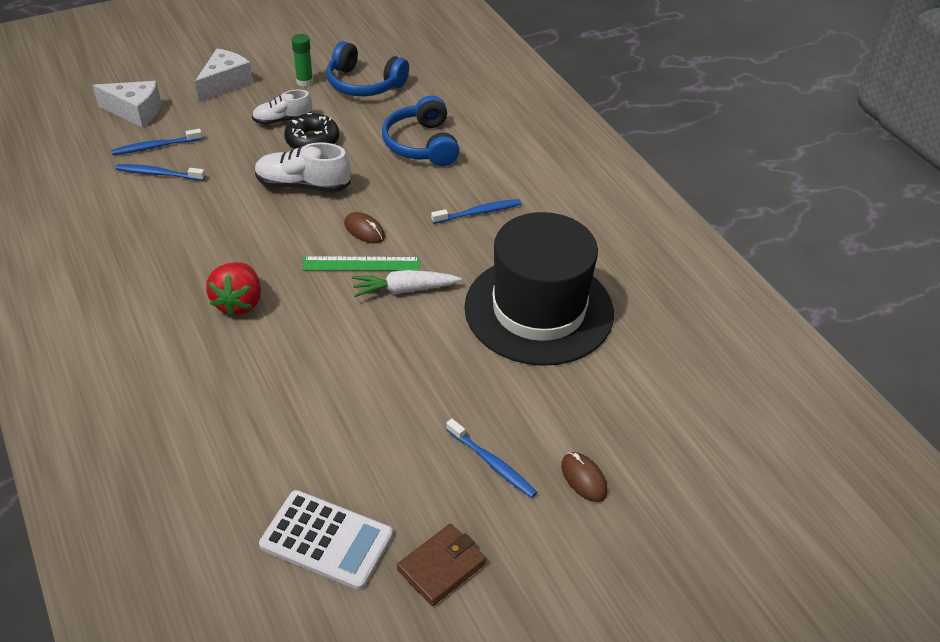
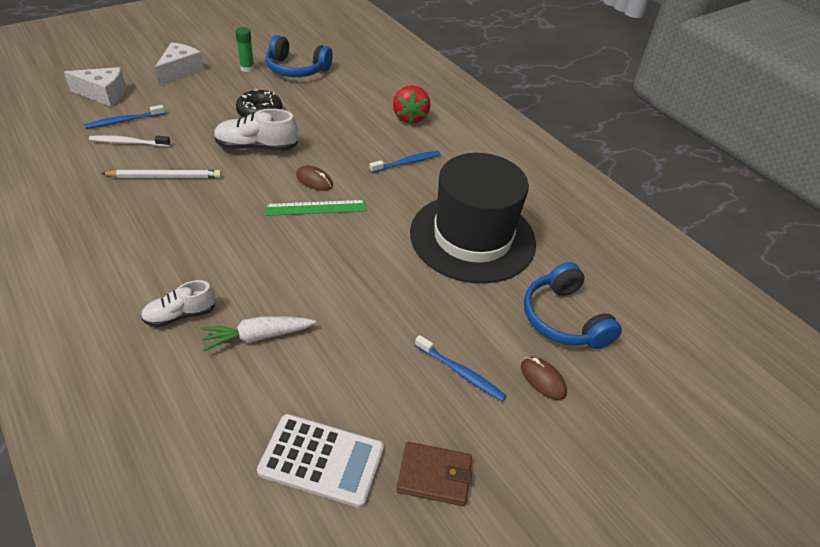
camera: 10 degrees left, 0 degrees up
blue toothbrush [115,164,205,181] -> white toothbrush [89,135,170,147]
red strawberry [206,262,261,316] -> red strawberry moved to [393,85,431,124]
white shoe [252,90,312,125] -> white shoe moved to [141,280,216,327]
white carrot [352,270,462,297] -> white carrot moved to [201,316,316,351]
blue headphones [382,96,459,166] -> blue headphones moved to [524,262,622,349]
brown wallet [397,524,486,606] -> brown wallet turned 60 degrees clockwise [396,442,472,506]
none -> white pencil [101,170,222,178]

